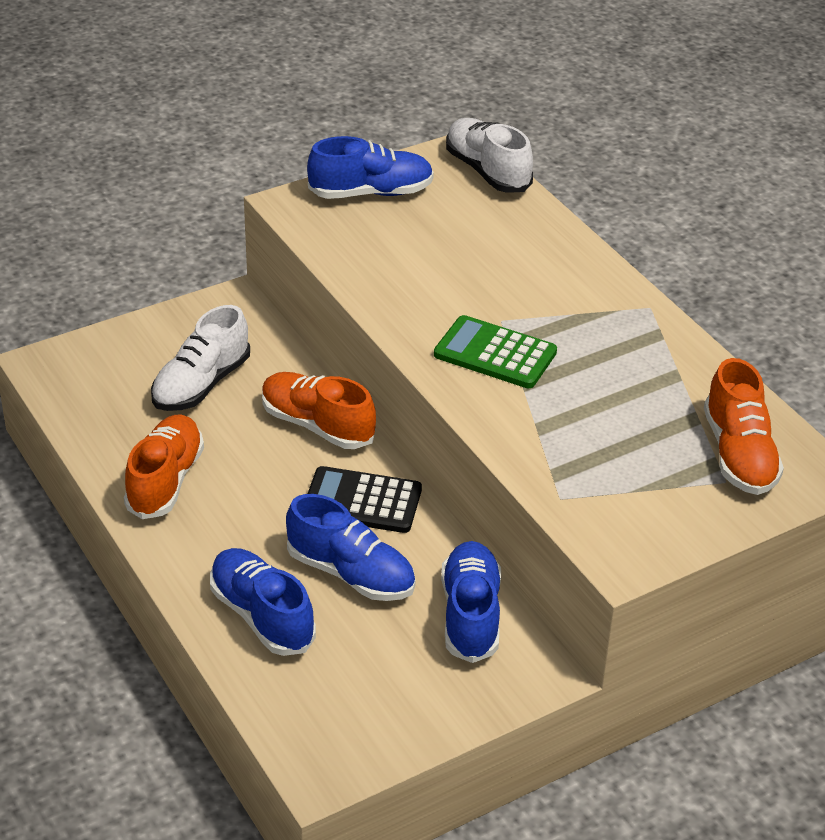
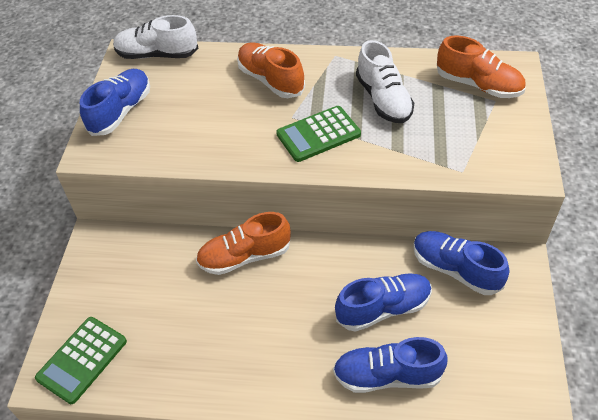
camera: 50 degrees left, 10 degrees up
orange shoe [124,415,204,519] -> orange shoe moved to [237,42,305,98]
white shoe [151,305,250,411] -> white shoe moved to [356,40,414,123]
black calculator [307,466,422,533] -> none
none -> green calculator [35,317,127,404]

